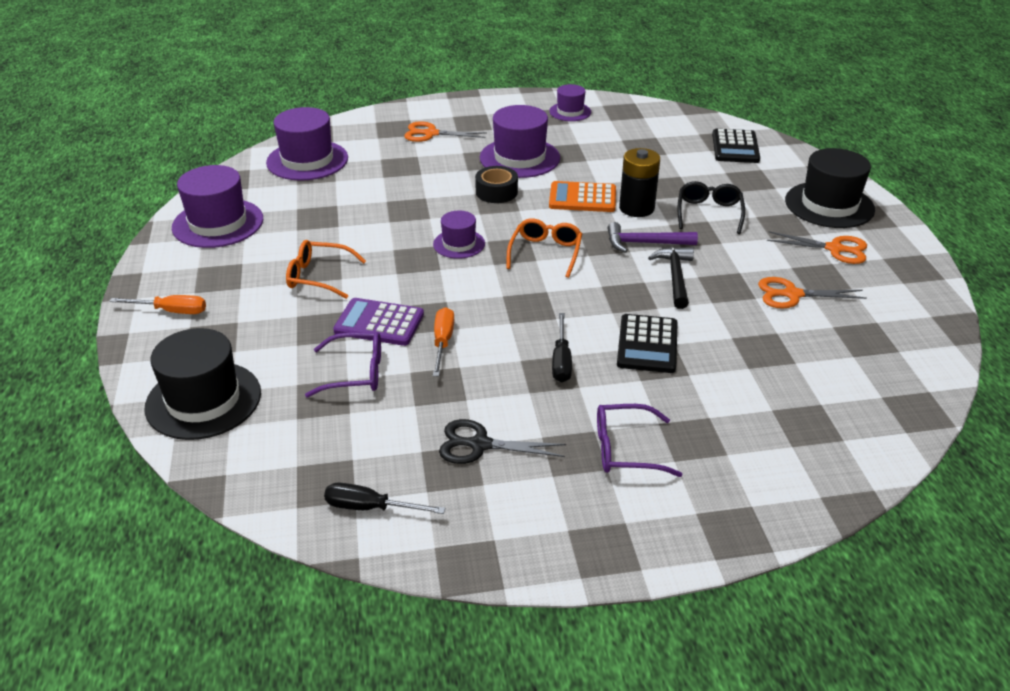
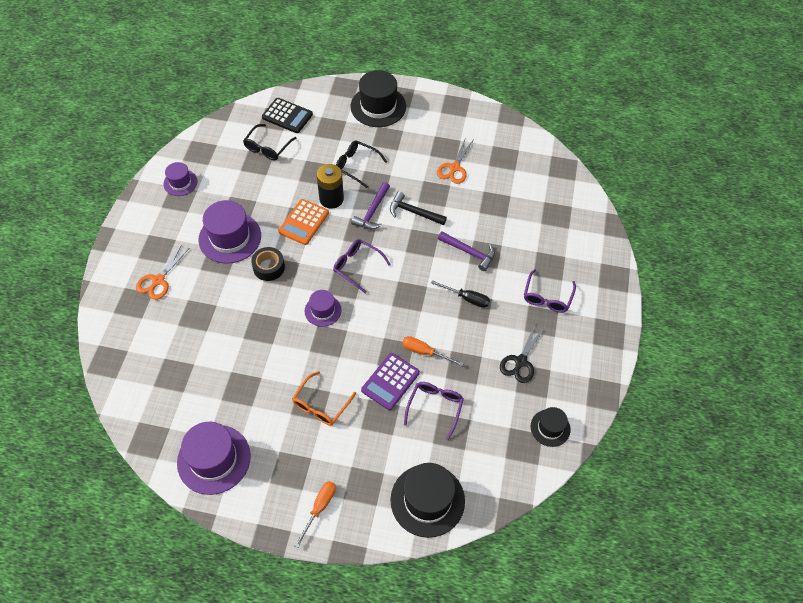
camera: 70 degrees left, 20 degrees up
purple hat [266,107,348,181] -> none
black screwdriver [324,482,445,514] -> black hat [531,407,571,447]
orange glasses [506,218,582,278] -> purple glasses [333,239,391,294]
black calculator [617,314,678,373] -> purple hammer [438,231,495,271]
orange scissors [767,231,867,264] -> none
none -> black glasses [243,124,296,160]

